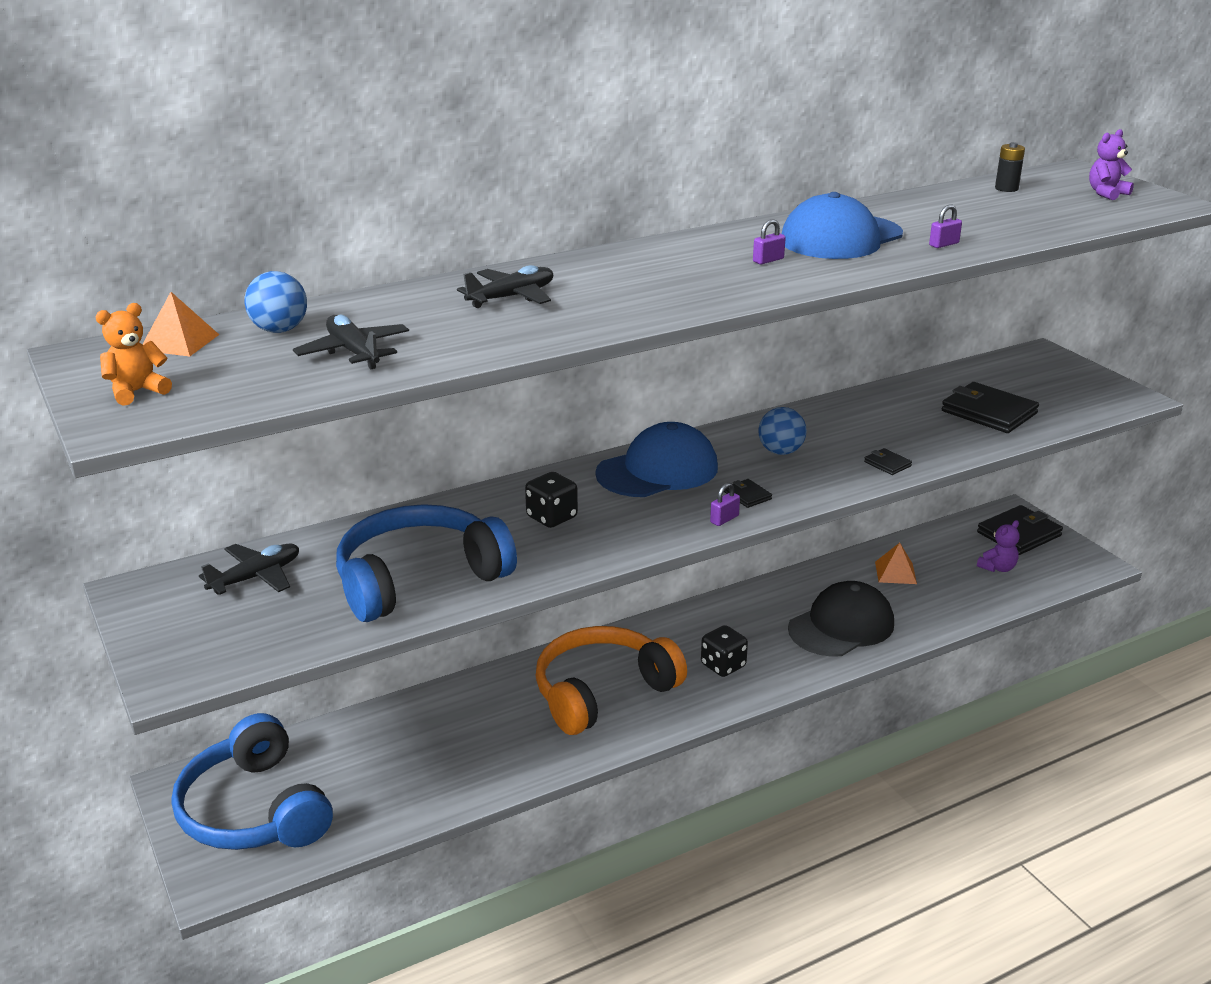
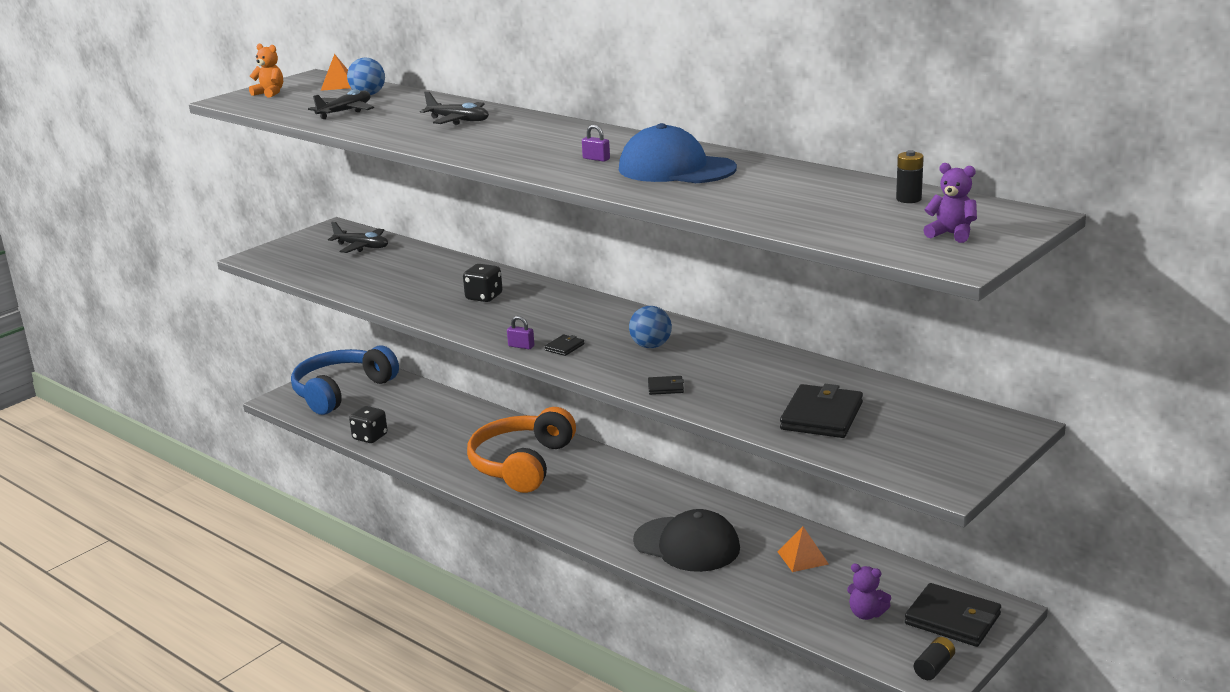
camera: 70 degrees right, 5 degrees down
blue headphones [336,504,517,622] -> none
orange headphones [536,626,687,735] -> orange headphones turned 105 degrees counterclockwise [467,407,576,493]
blue cap [595,422,718,497] -> none
black dice [701,625,748,677] -> black dice moved to [349,406,387,443]
black wallet [864,448,912,475] -> black wallet turned 60 degrees clockwise [648,376,684,395]
purple padlock [929,204,962,248] -> none
none -> black battery [914,637,955,680]

